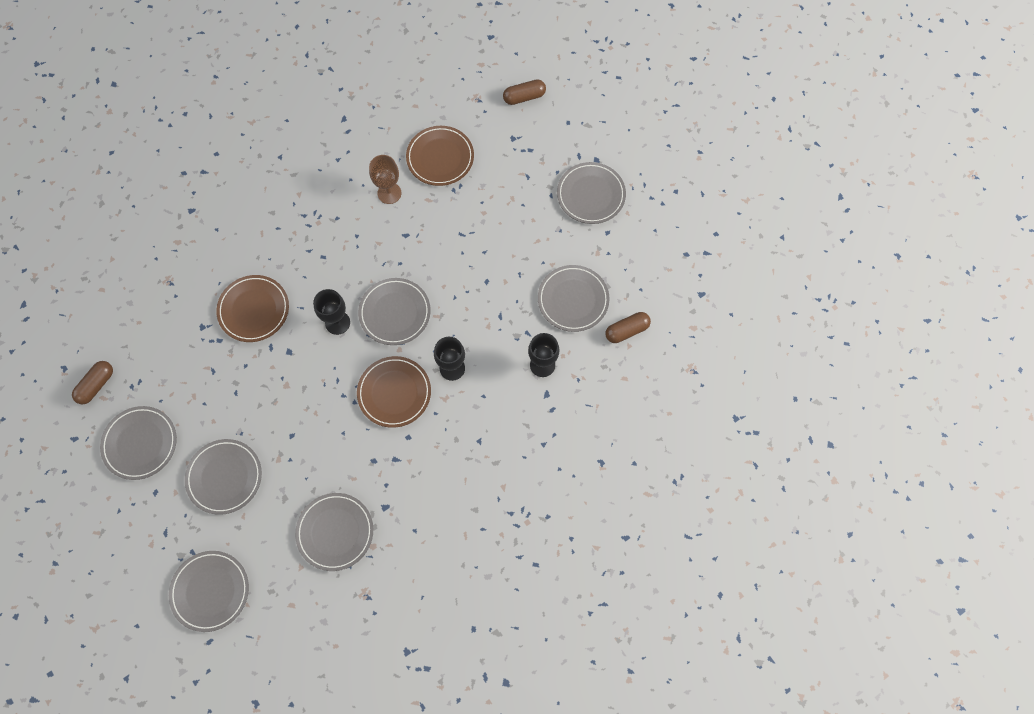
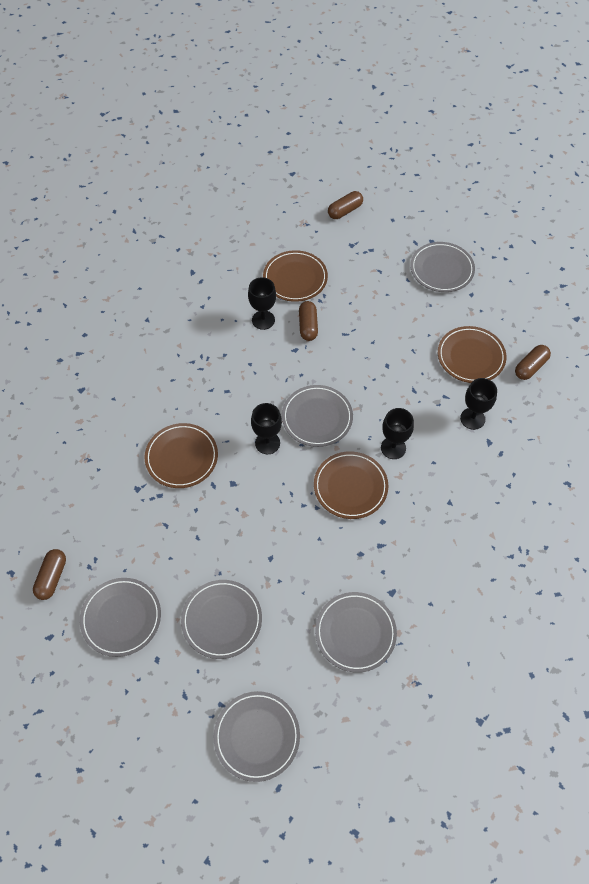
camera: 20 degrees left, 10 degrees down
brown goblet [369,155,401,204] -> black goblet [248,277,276,330]
grey plate [538,265,610,332] -> brown plate [438,326,507,383]
none -> brown capsule [299,301,318,341]

